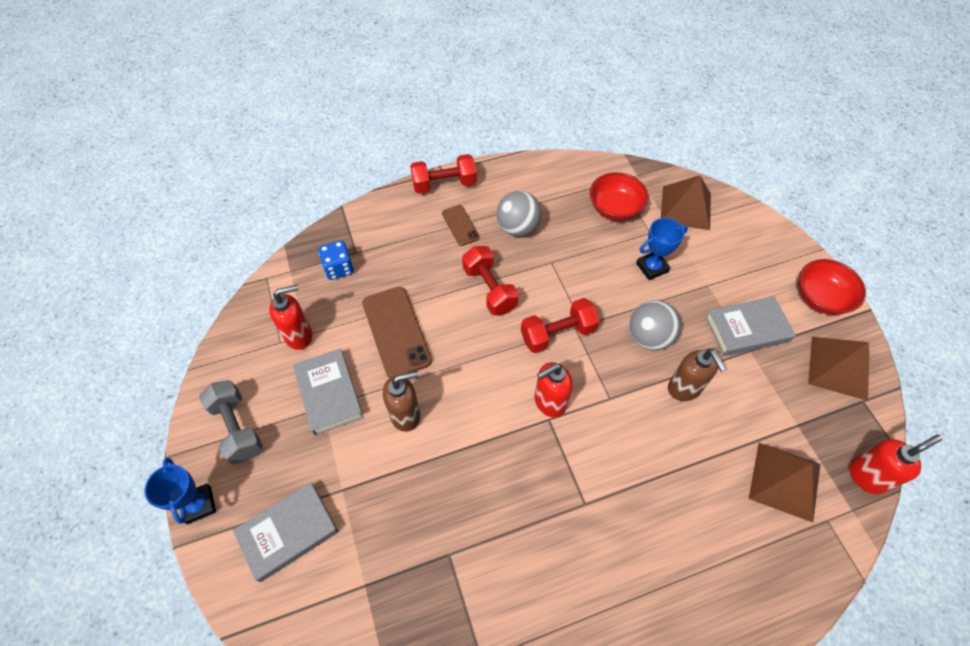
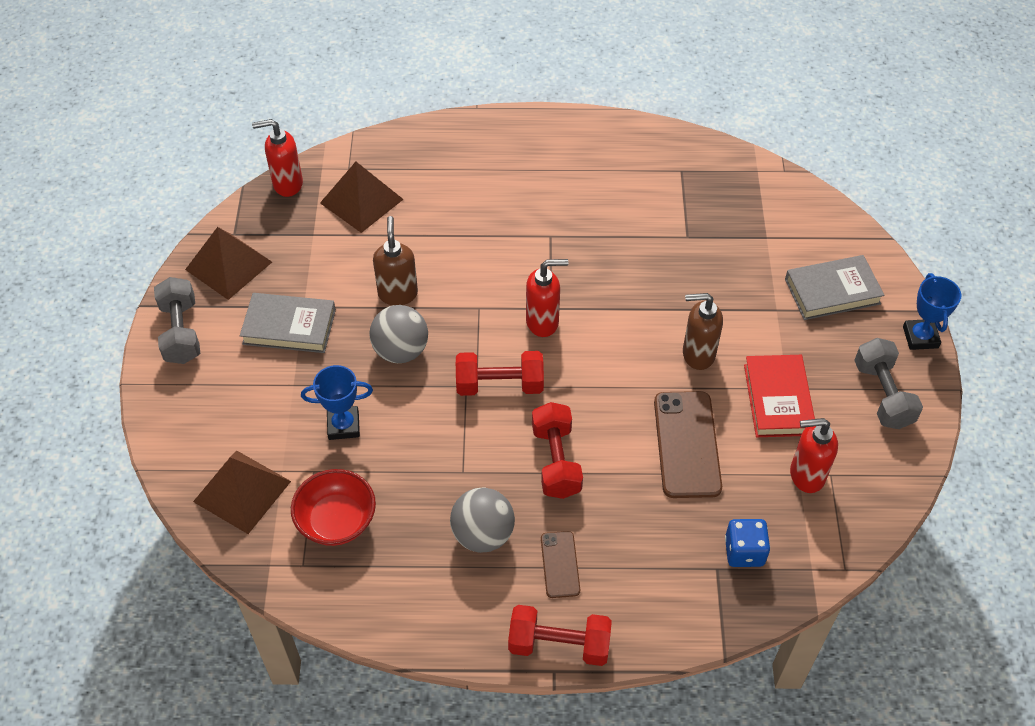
camera: 160 degrees left, 5 degrees down
grey book [293,349,364,436] -> red book [744,355,815,437]
red bowl [799,259,866,315] -> grey dumbbell [154,277,200,364]

